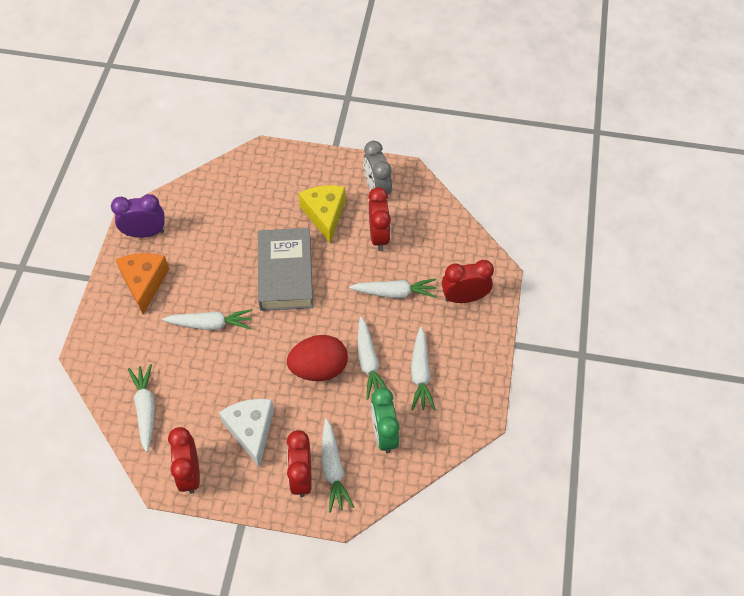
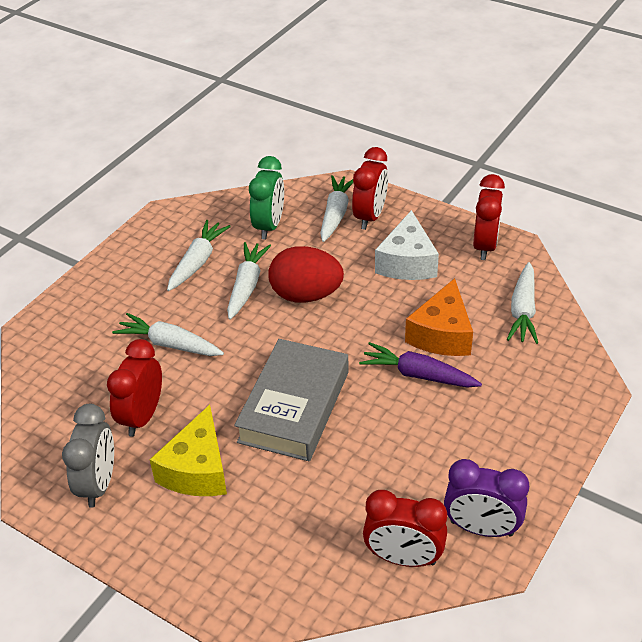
camera: 155 degrees left, 15 degrees down
orange cheese [116,253,169,315] -> orange cheese moved to [405,278,473,356]
white carrot [162,309,252,330] -> purple carrot [359,342,482,388]
red clock [442,260,494,303] -> red clock moved to [363,490,447,567]

